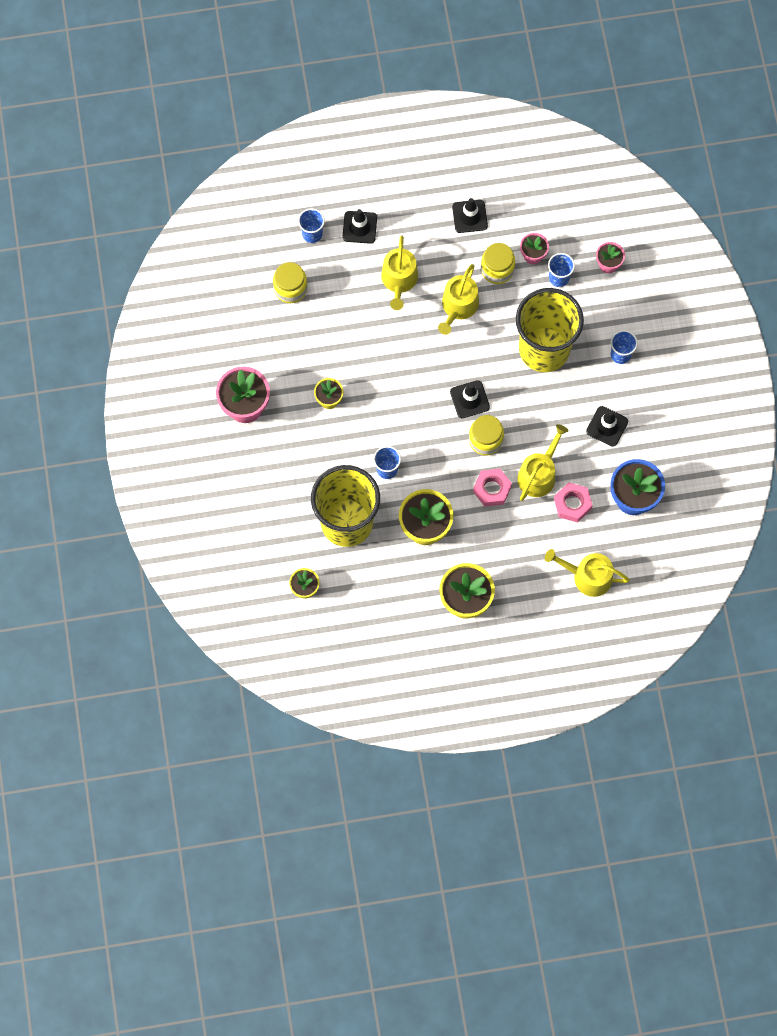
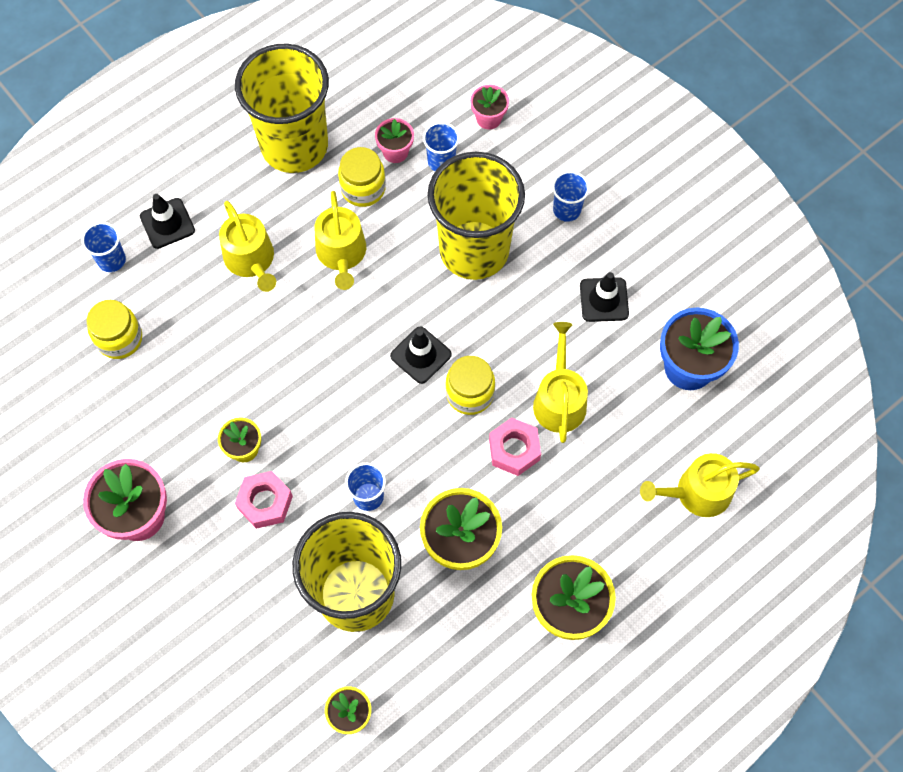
camera: 30 degrees left, 5 degrees down
black traffic cone [452,198,488,233] -> yellow cup [235,44,329,173]
pink nut [554,483,593,523] -> pink nut moved to [235,471,293,529]

